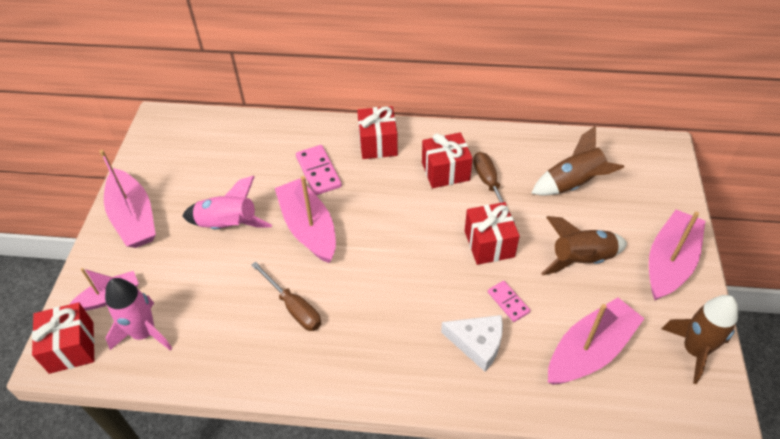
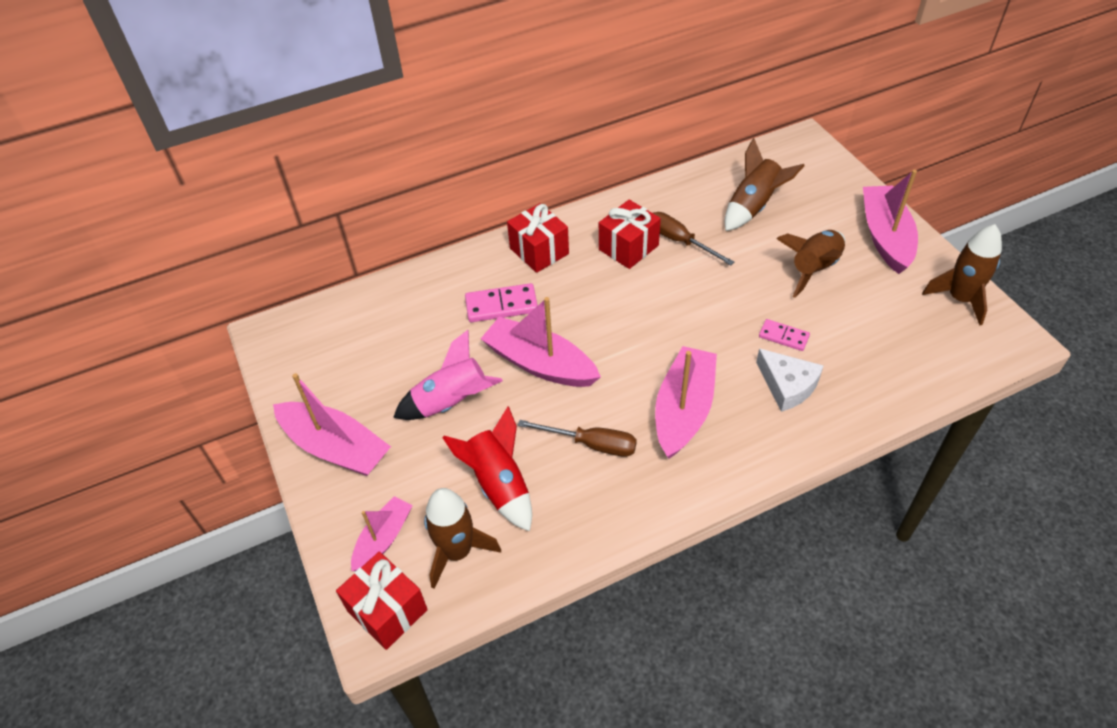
camera: 30 degrees left, 0 degrees up
pink rocket [105,278,172,350] -> brown rocket [424,488,501,589]
pink domino [296,145,342,195] -> pink domino turned 45 degrees counterclockwise [465,283,538,322]
white cheese [441,315,503,372] -> white cheese turned 60 degrees clockwise [756,348,824,412]
red gift [465,202,520,265] -> none
pink boat [548,298,645,385] -> pink boat moved to [655,346,717,459]
none -> red rocket [442,406,532,532]

